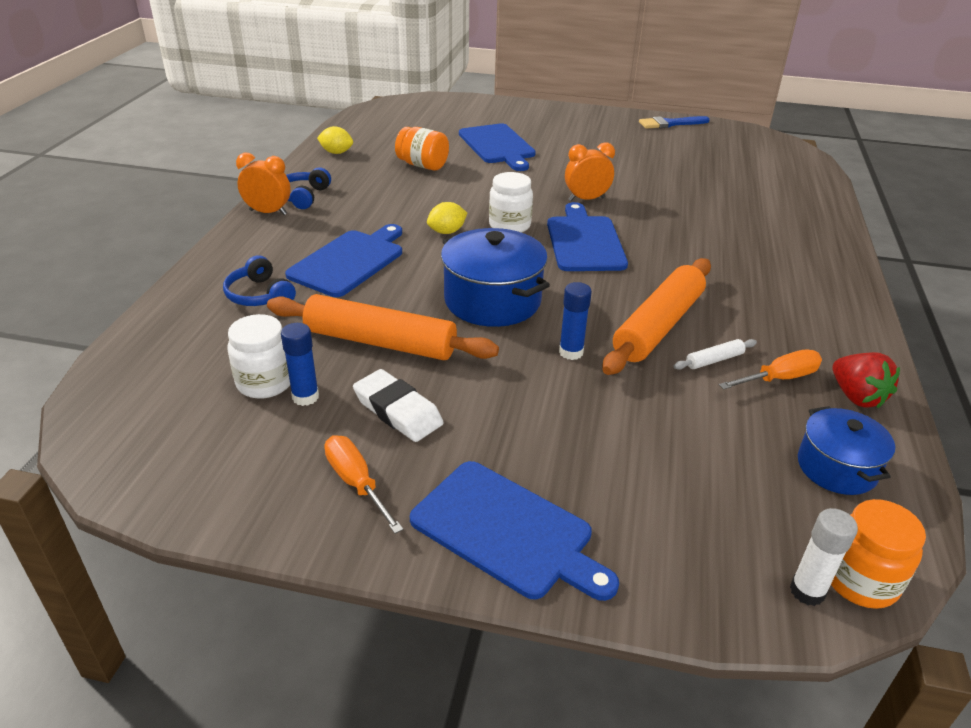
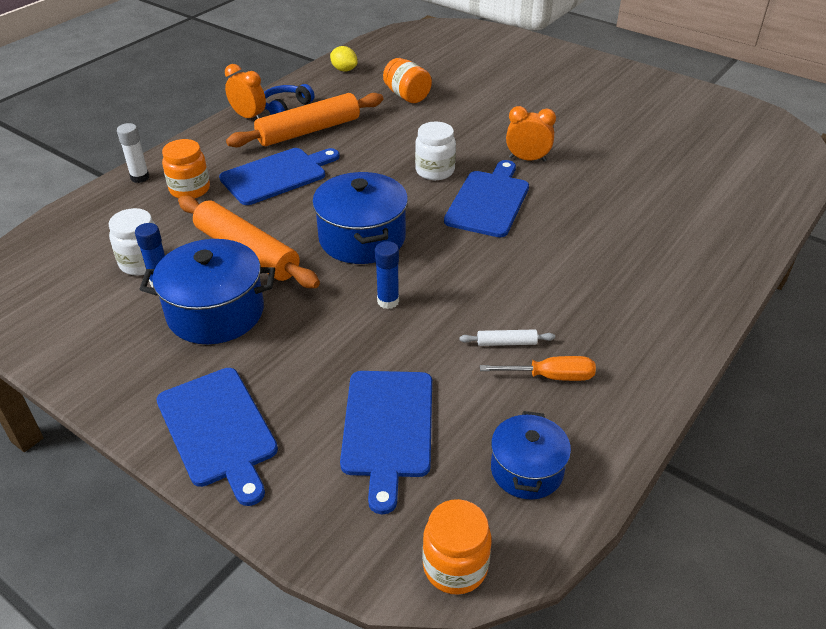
camera: 25 degrees right, 5 degrees up
blue headphones [223,255,296,306] -> orange jar [162,139,210,198]
orange screwdriver [324,435,403,534] -> none
white eraser [353,369,444,442] -> blue pot [140,239,275,344]
yellow lemon [427,202,467,234] -> none
blue cutting board [459,123,536,171] -> blue cutting board moved to [340,371,432,514]
orange rolling pin [602,258,711,375] -> orange rolling pin moved to [226,93,383,148]
blue brush [639,116,710,129] -> none
white glue stick [790,508,858,606] -> white glue stick moved to [117,123,149,183]
red strawberry [833,352,900,408] -> none

